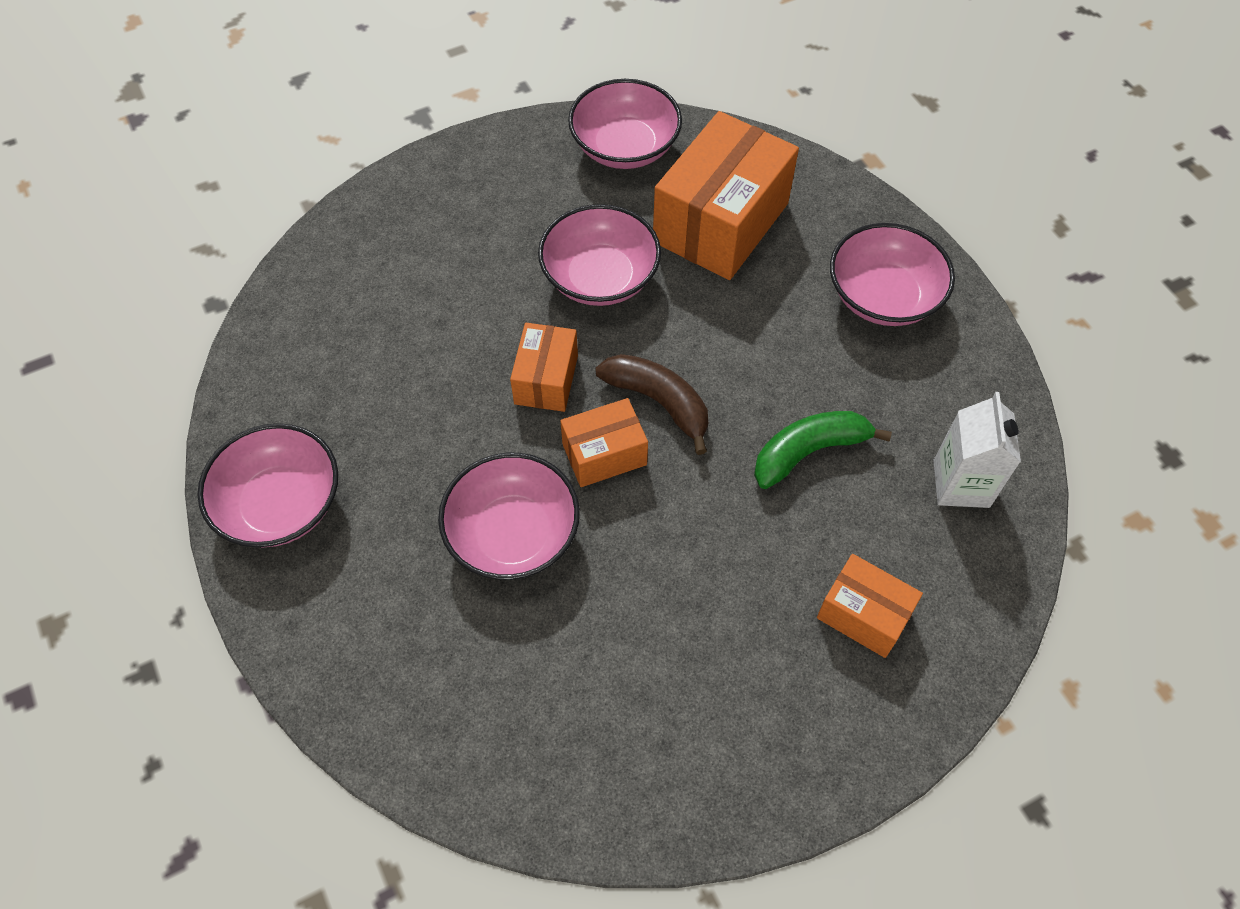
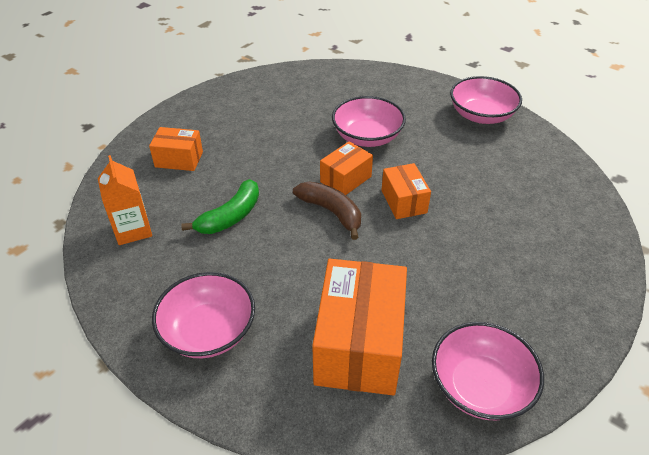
camera: 155 degrees right, 15 degrees down
pink bowl [538,204,661,306] -> none
brown banana [595,354,708,455] -> brown banana turned 150 degrees counterclockwise [293,181,361,240]
white carton [933,392,1021,508] -> orange carton [98,155,152,245]

